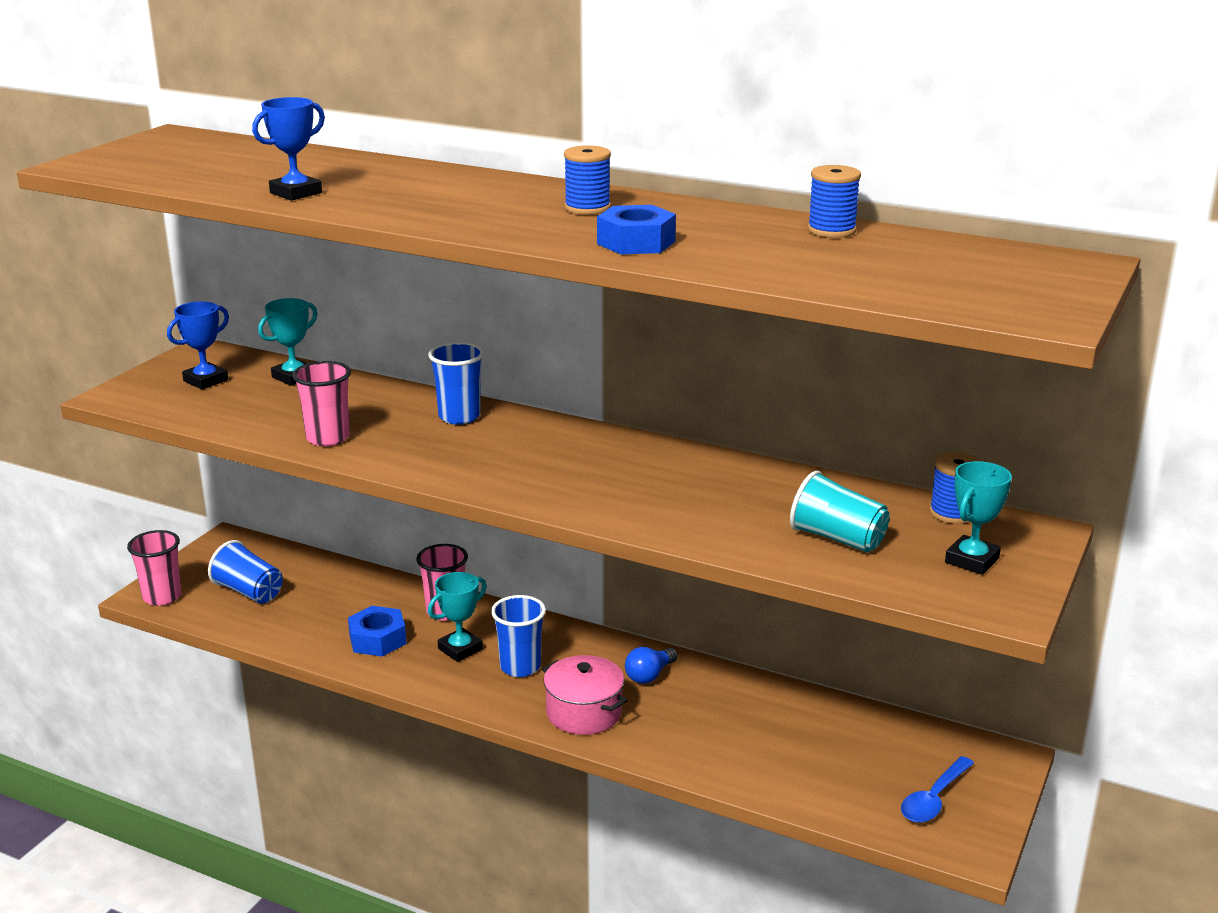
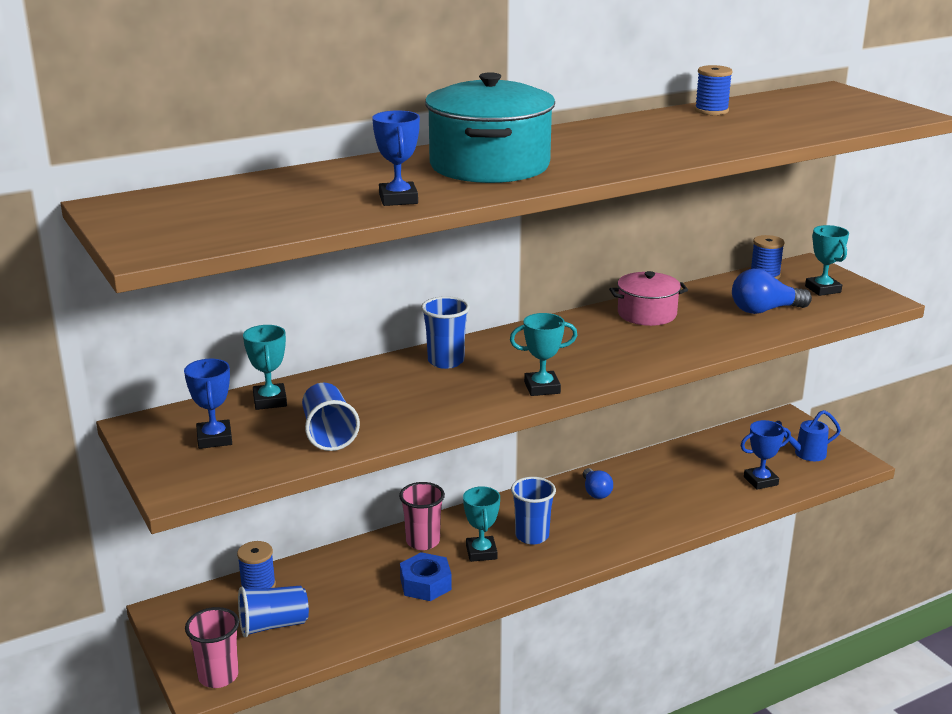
camera: 55 degrees left, 0 degrees up
pink cup [292,361,351,446] -> none
pink pot [542,655,627,735] -> pink pot moved to [609,271,688,326]
blue spool [564,145,611,215] -> blue spool moved to [237,541,276,588]
blue nut [597,205,676,255] -> none
turquoise cup [790,471,890,552] -> blue light bulb [732,269,812,314]
blue spoon [901,756,974,823] -> blue watering can [776,410,841,461]
none -> blue cup [302,383,360,451]
none -> turquoise pot [425,72,555,183]
none -> turquoise trophy [510,313,577,396]
none -> blue trophy [741,420,791,490]

